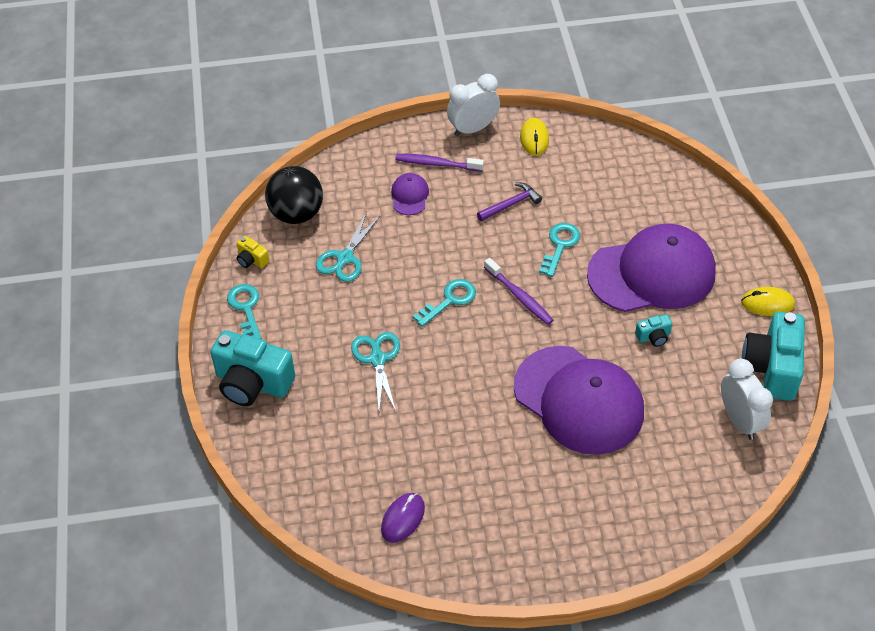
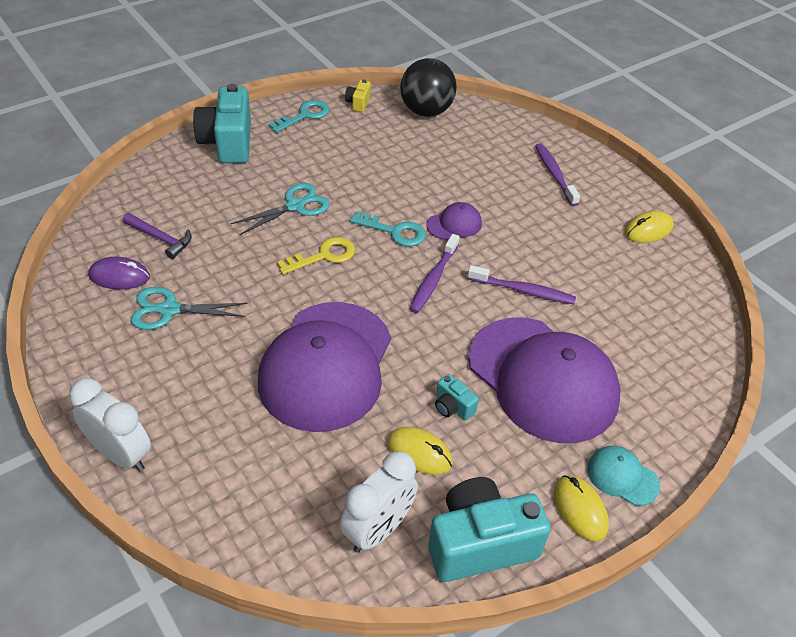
camera: 60 degrees right, 5 degrees down
turquoise scissors [316,211,380,282] -> turquoise scissors moved to [131,287,248,330]
purple cap [391,173,429,215] -> purple cap moved to [426,202,482,240]
white clock [447,74,500,136] -> white clock moved to [69,378,151,472]
purple hammer [477,183,542,221] -> purple hammer moved to [123,213,192,259]
turquoise key [539,223,580,277] -> purple toothbrush [468,265,576,304]
none -> yellow key [277,237,355,275]
none -> yellow mouse [387,427,453,475]
none -> turquoise cap [587,446,660,506]

